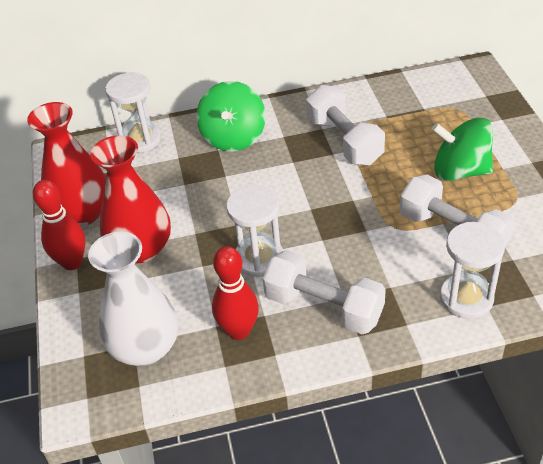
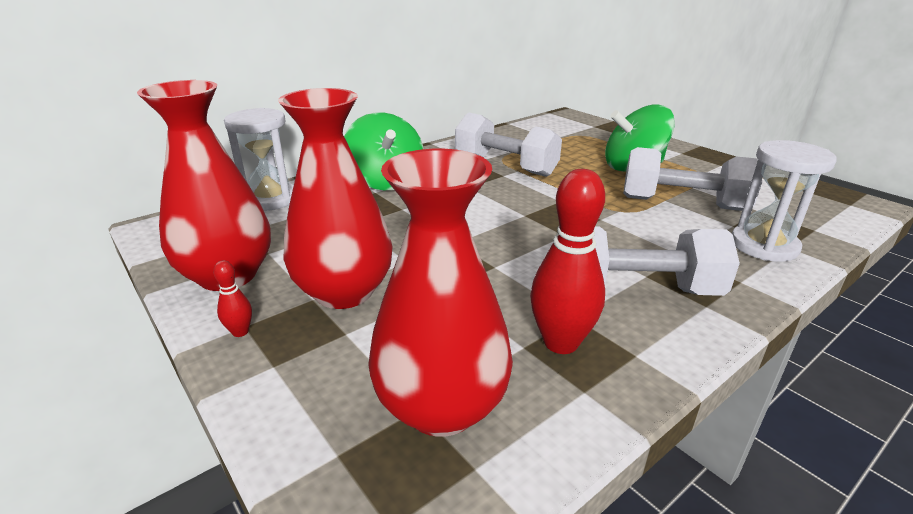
camera: 30 degrees left, 15 degrees down
red bowling pin [33,180,85,270] -> red bowling pin [213,260,252,337], size x0.46
white vase [88,232,178,366] -> red vase [368,149,513,437]
white hourglass [226,185,283,277] -> none

